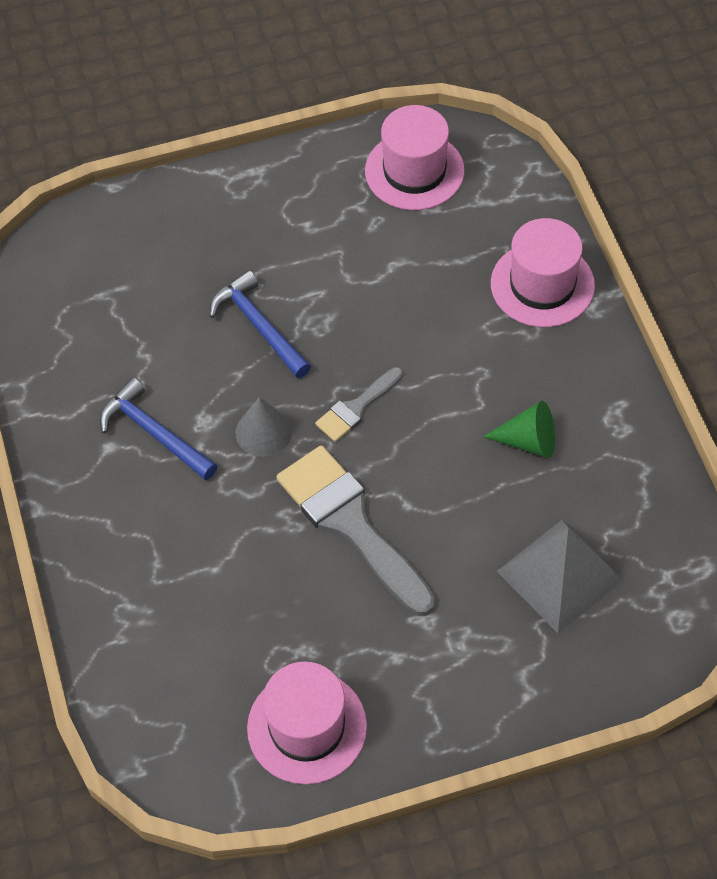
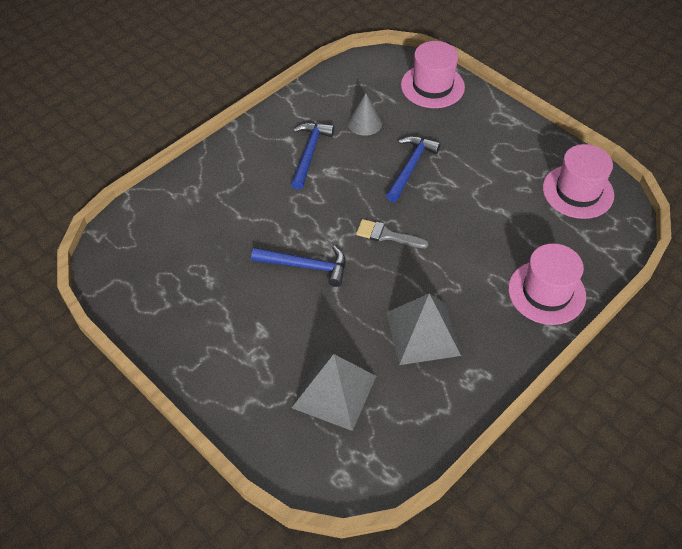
camera: 60 degrees right, 5 degrees down
grey cone [236,397,292,457] -> grey cone moved to [348,93,382,136]
pink hat [247,662,367,784] -> pink hat moved to [401,41,465,108]
grey brush [276,445,435,616] -> blue hammer [251,246,346,287]
green cone [483,401,555,458] -> grey pyramid [386,293,461,365]

